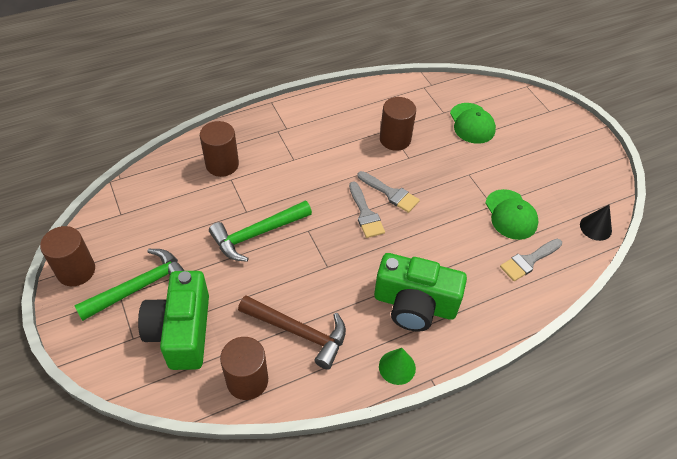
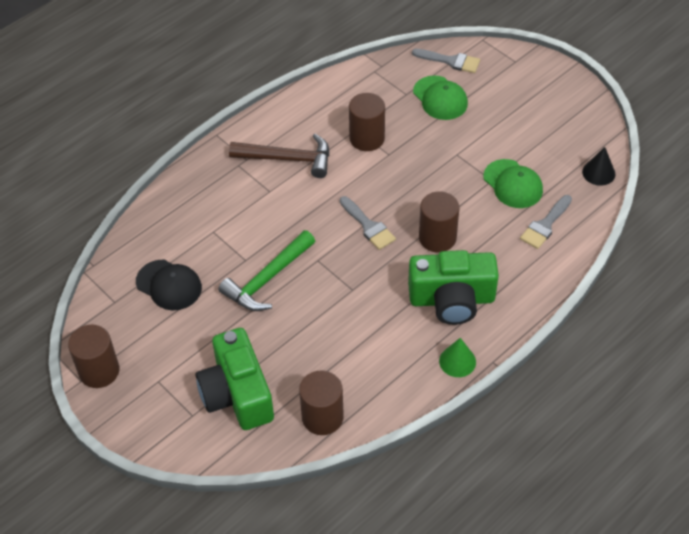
camera: 15 degrees left, 0 degrees up
green hammer [74,249,185,321] -> none
brown cylinder [200,121,239,177] -> brown cylinder moved to [419,191,459,252]
brown hammer [238,295,346,370] -> brown hammer moved to [229,134,329,178]
grey brush [357,171,420,213] -> grey brush moved to [412,49,480,73]
none -> black cap [136,259,202,310]

